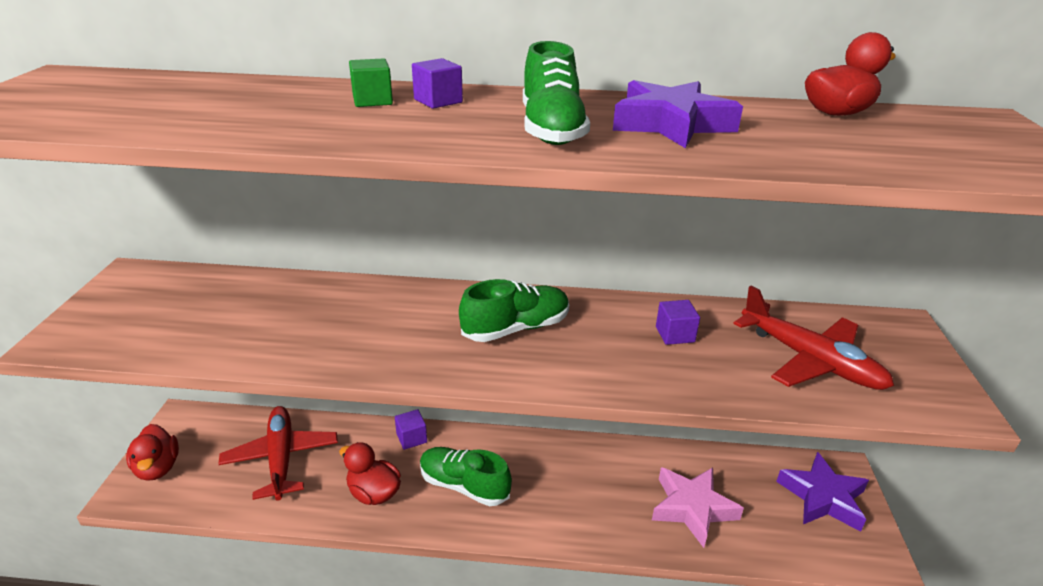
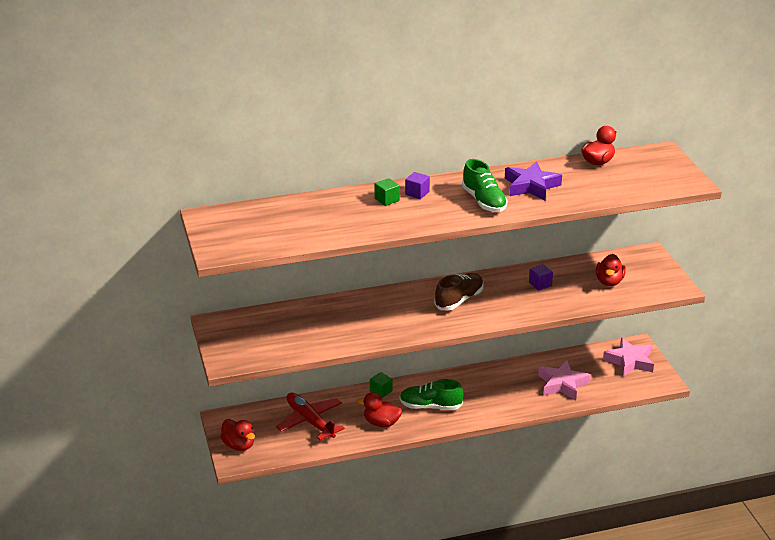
camera: 20 degrees left, 0 degrees up
purple cube [395,409,427,450] -> green cube [370,372,392,398]
green shoe [459,279,569,342] -> brown shoe [434,273,484,310]
red plane [733,285,894,390] -> red duck [596,254,626,286]
purple star [776,452,869,532] -> pink star [603,338,654,376]

